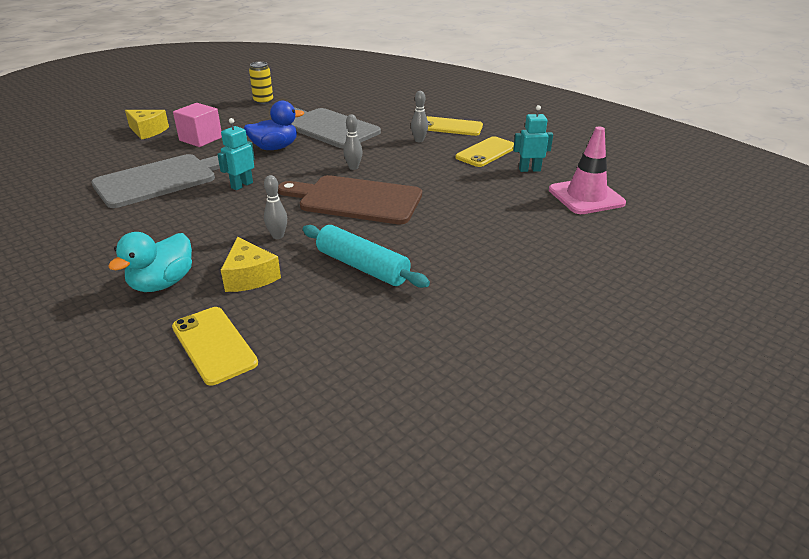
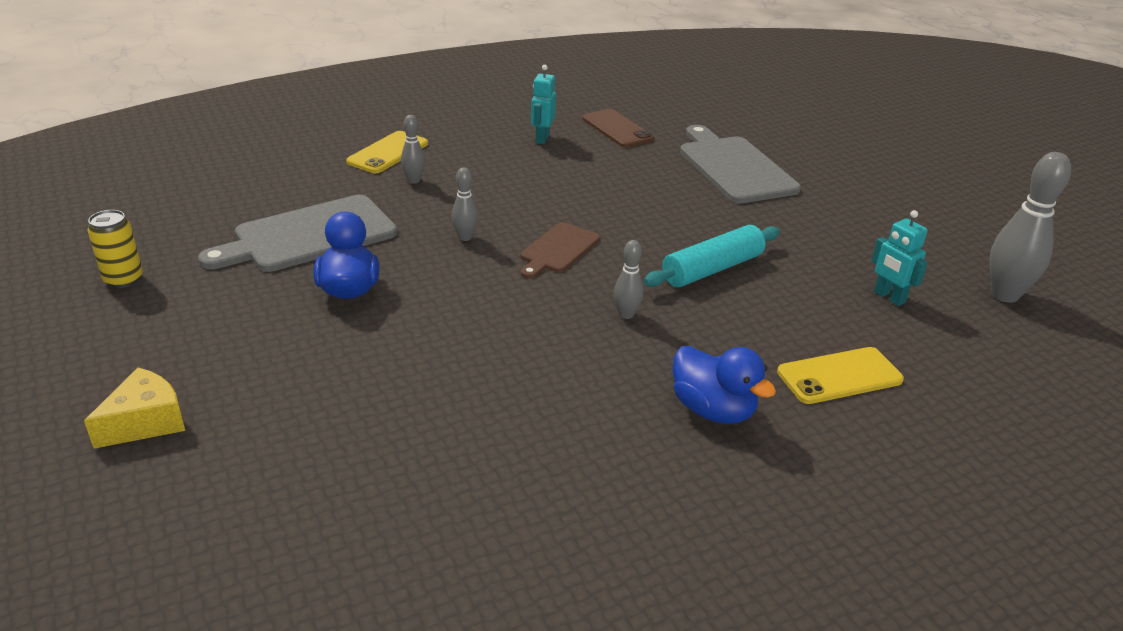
camera: 75 degrees left, 0 degrees up
grey cutting board [91,154,220,208] -> grey cutting board moved to [680,125,801,203]
turquoise duck [108,232,192,292] -> blue duck [673,346,776,424]
pink cube [173,103,222,147] -> none
turquoise robot [217,118,255,190] -> turquoise robot moved to [871,210,928,306]
yellow cheese [221,237,281,292] -> none
brown cutting board [278,175,422,225] -> brown cutting board [520,222,600,279], size x0.57
yellow phone [455,136,514,167] -> none
pink traffic cone [549,126,626,214] -> brown phone [582,109,654,148]
none -> grey bowling pin [989,152,1071,303]

